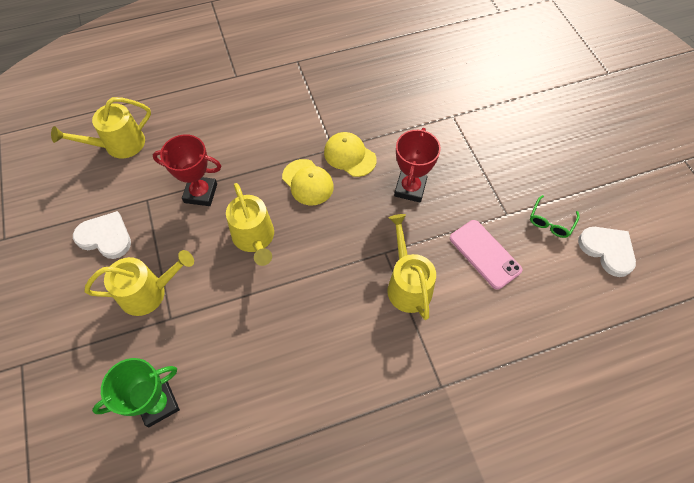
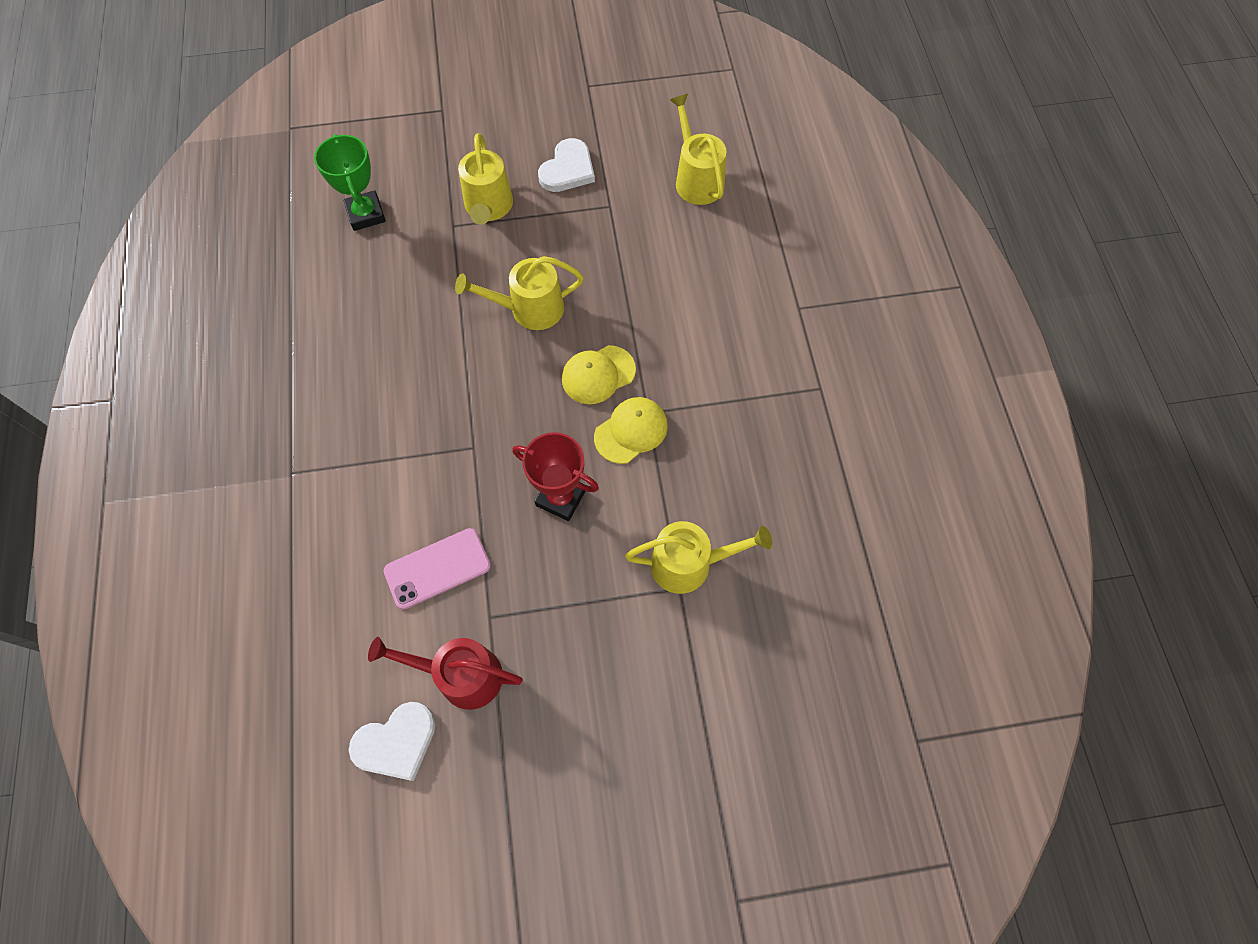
camera: 100 degrees right, 5 degrees up
red trophy [153,134,221,206] -> none
yellow watering can [387,214,436,320] -> yellow watering can moved to [625,521,772,594]
green glasses [530,195,580,238] -> red watering can [368,637,523,710]

